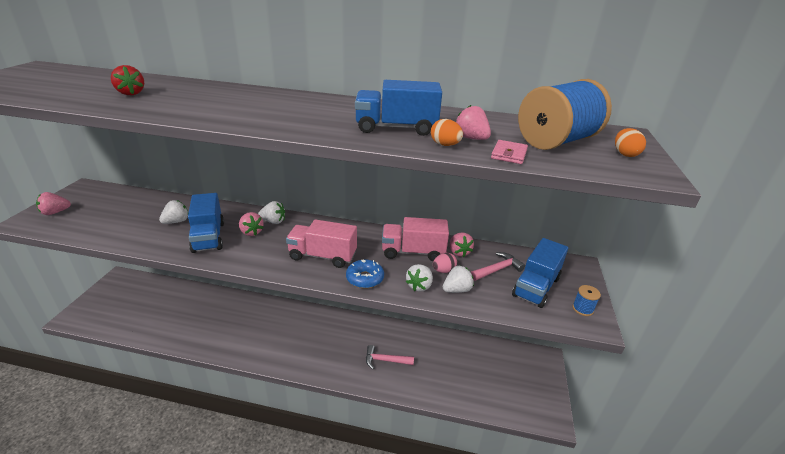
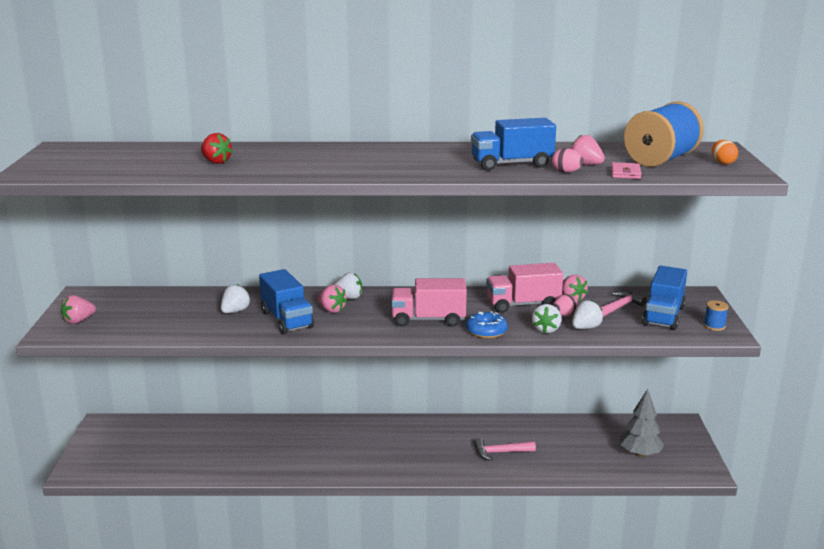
camera: 10 degrees left, 10 degrees down
orange egg [431,119,463,146] -> pink egg [552,148,584,173]
none -> grey tree [620,389,664,457]

